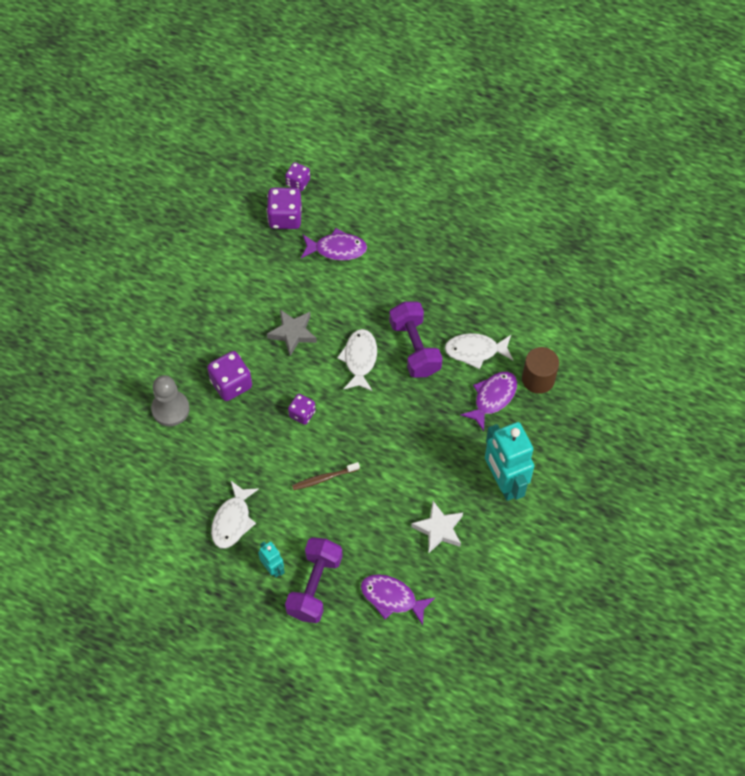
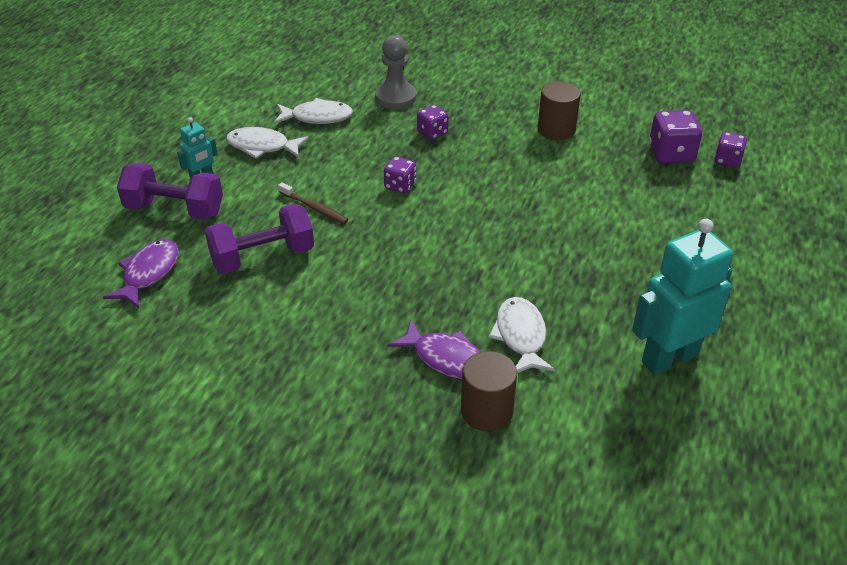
camera: 85 degrees right, 20 degrees down
purple dice [207,351,252,401] -> purple dice [417,105,449,140], size x0.62
grey star [267,310,317,356] -> none
brown toothbrush [292,462,360,490] -> brown toothbrush turned 150 degrees clockwise [278,182,348,224]
purple fish [301,228,367,261] -> none
white fish [337,329,377,391] -> white fish moved to [274,98,353,124]
purple dumbbell [389,301,443,377] -> purple dumbbell moved to [205,204,314,274]
white star [411,501,463,554] -> none
turquoise robot [485,422,534,501] -> turquoise robot moved to [632,219,733,375]
none -> brown cylinder [538,81,581,140]

